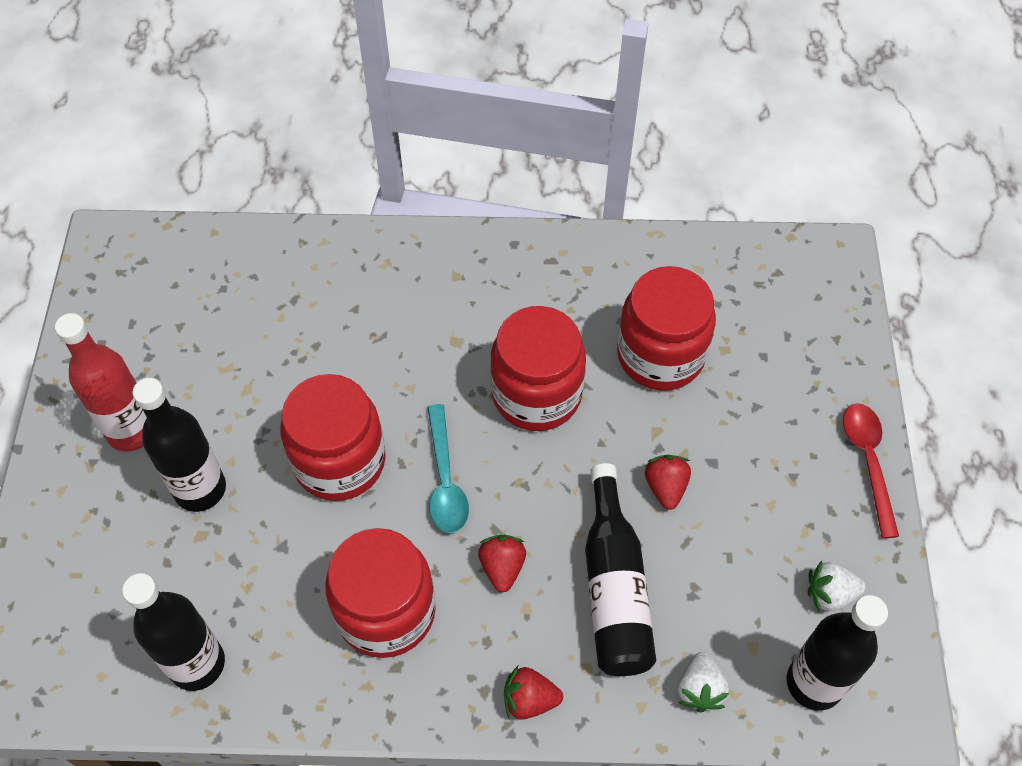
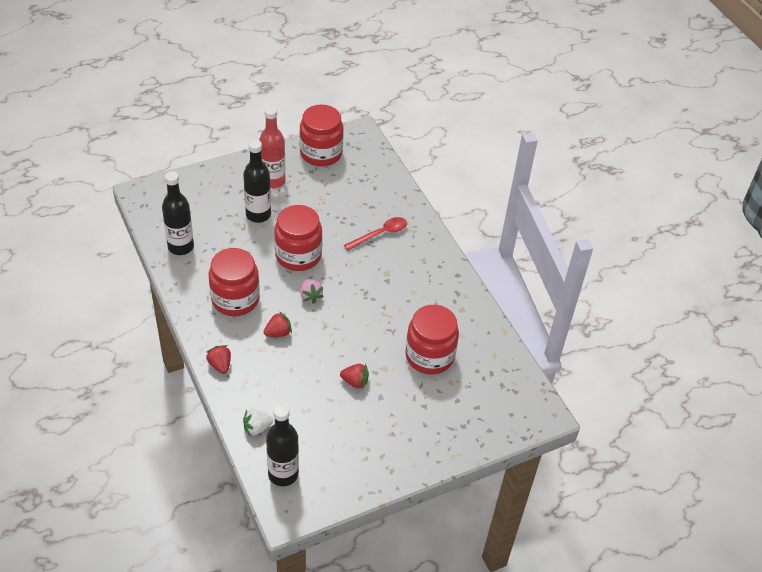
camera: 60 degrees right, 10 degrees down
turquoise spoon [427,404,469,533] -> pink strawberry [300,279,324,304]
red jar [490,306,586,431] -> red jar moved to [299,105,344,166]
black bottle [585,463,656,676] -> none
red strawberry [645,455,691,510] -> red strawberry turned 45 degrees clockwise [340,364,369,390]
white strawberry [808,561,866,612] -> none
red spoon [843,403,899,539] -> red spoon moved to [344,217,407,251]

